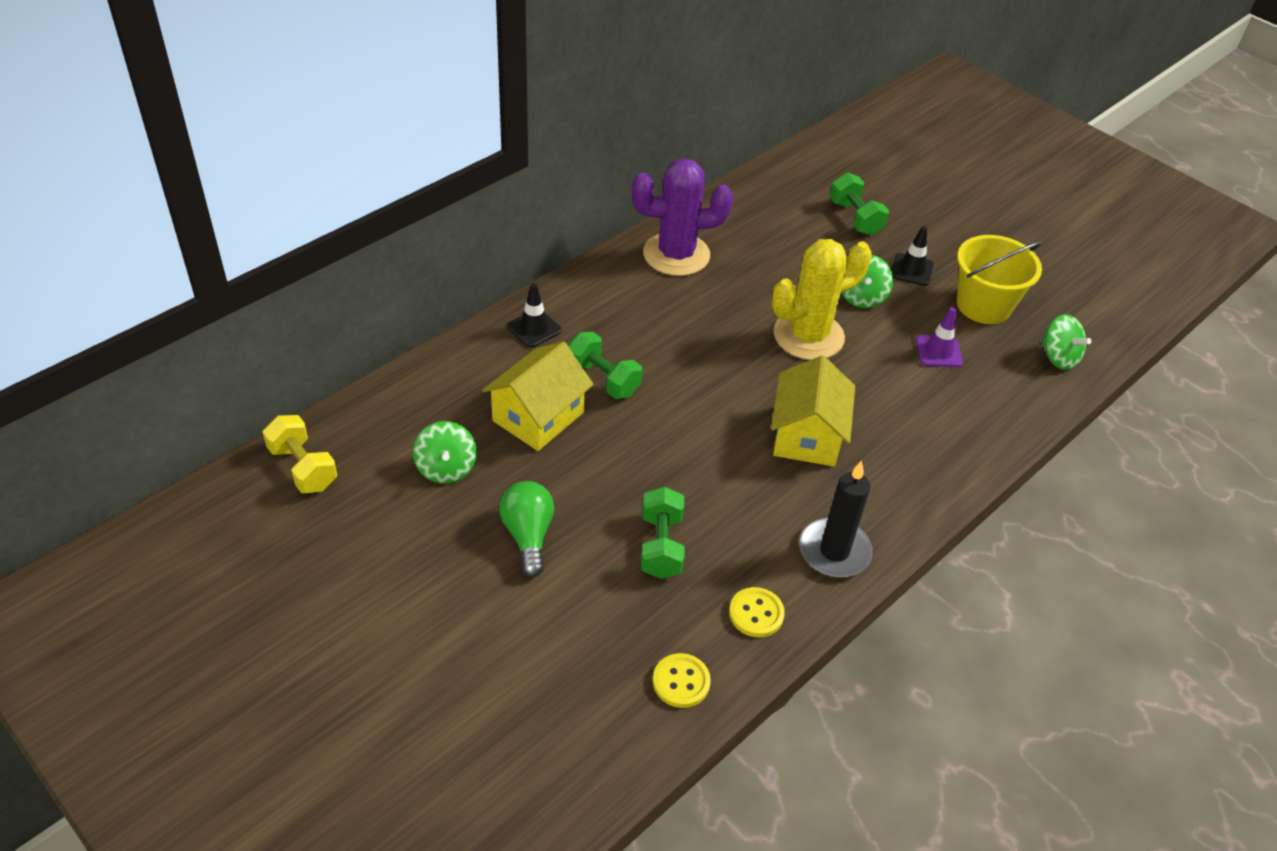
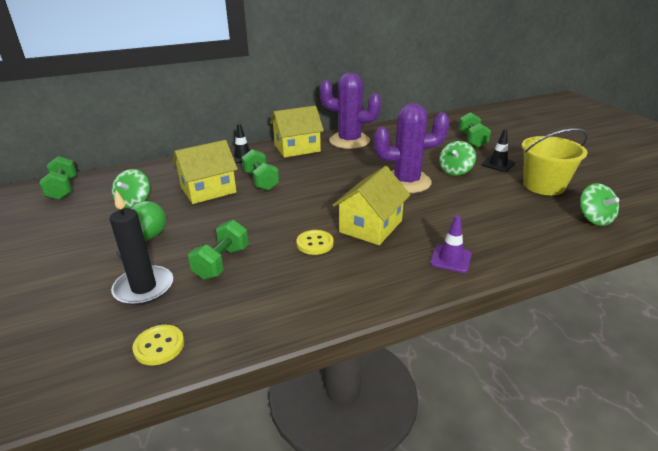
camera: 25 degrees right, 15 degrees down
yellow dumbbell [263,415,337,493] -> green dumbbell [39,156,77,200]
yellow button [729,587,785,637] -> yellow button moved to [296,230,333,255]
yellow cactus [772,239,872,360] -> purple cactus [374,103,450,193]
black candle [799,461,873,578] -> black candle moved to [110,190,173,305]
purple traffic cone [916,307,963,367] -> purple traffic cone moved to [430,215,472,273]
none -> yellow house [270,106,324,158]

